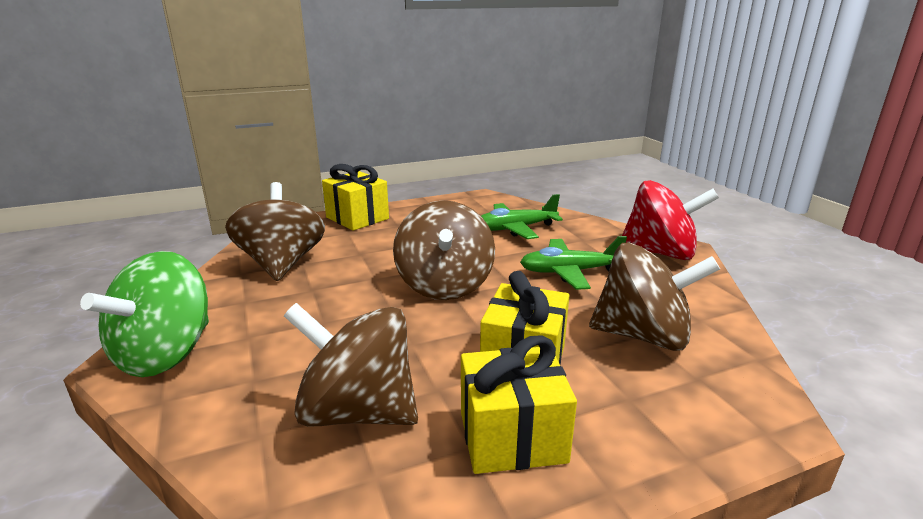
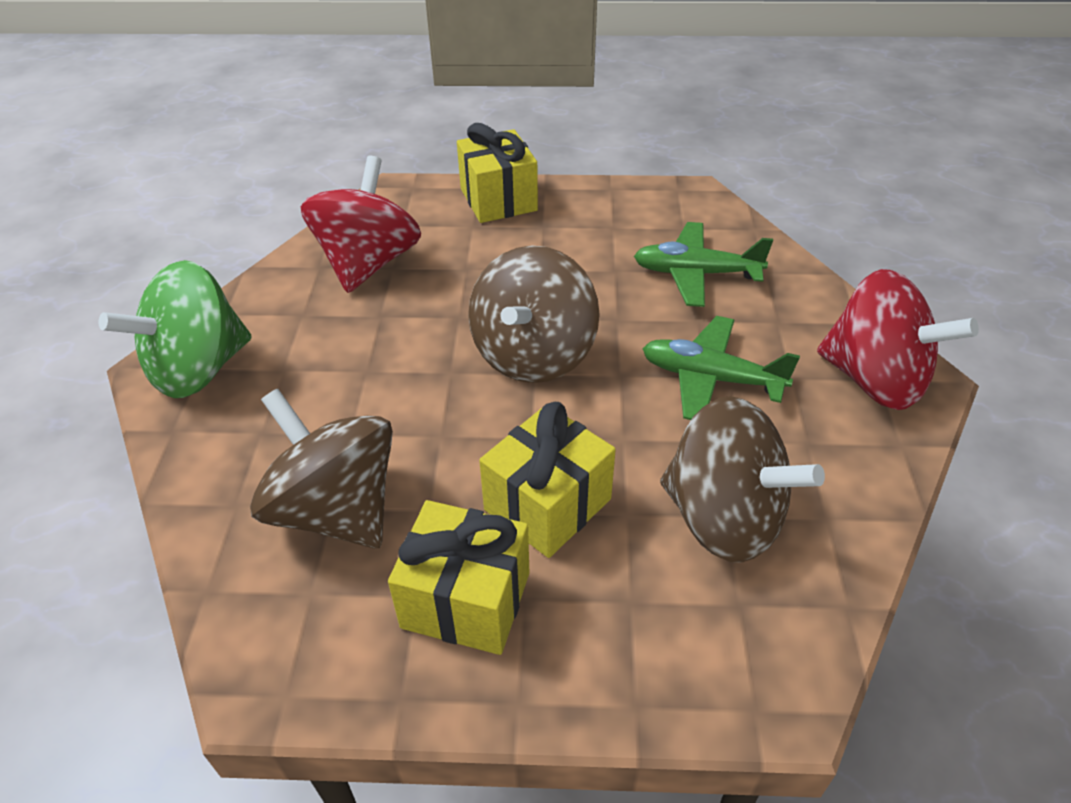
camera: 25 degrees right, 20 degrees up
brown spinning top [225,182,325,281] -> red spinning top [301,156,421,293]

